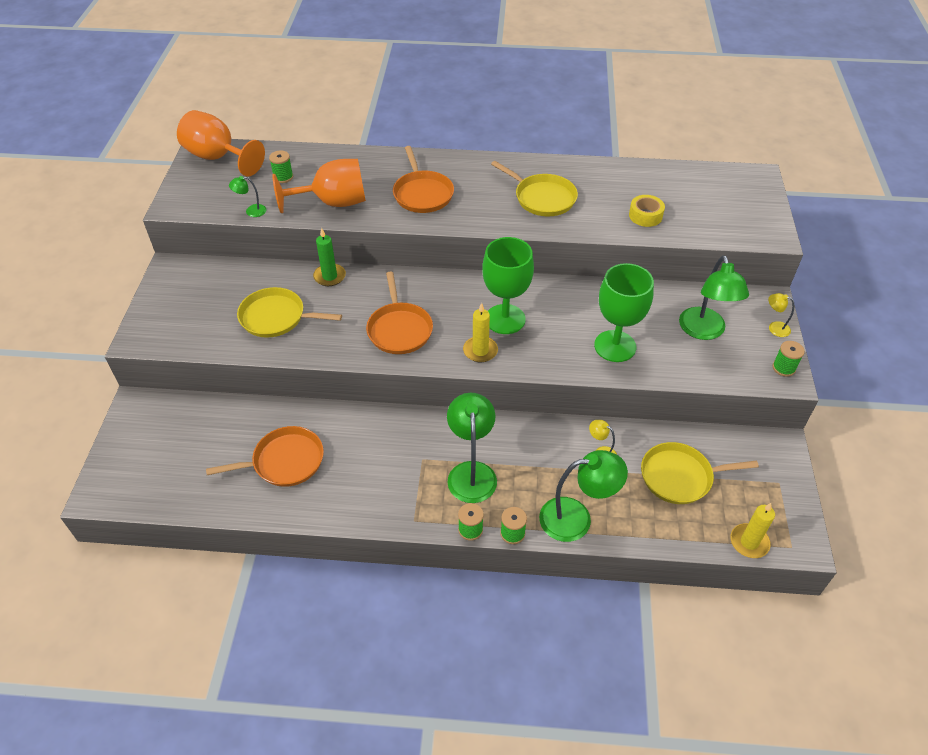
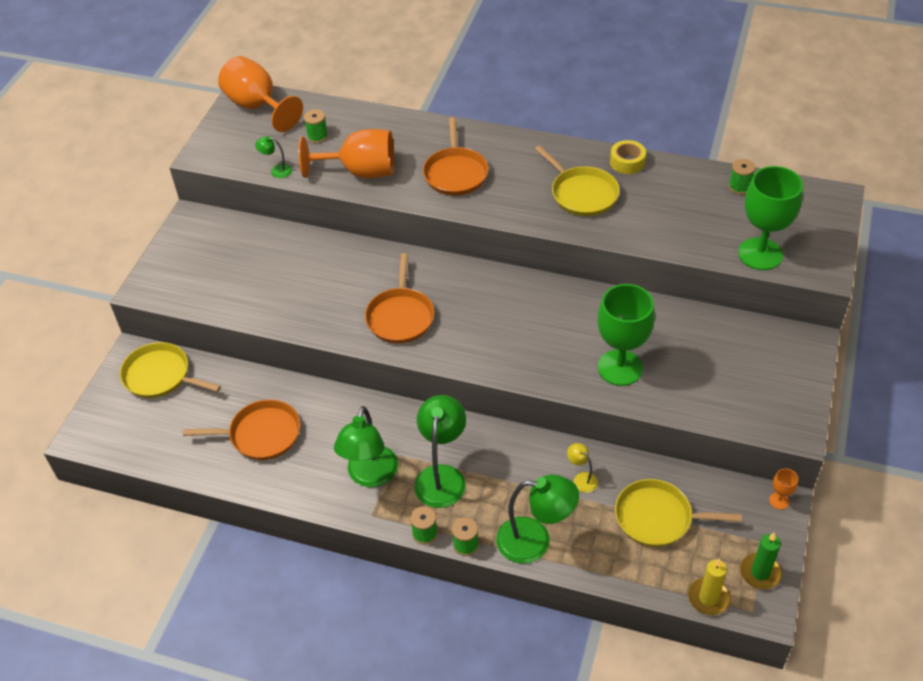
camera: 15 degrees right, 0 degrees up
yellow pan [237,287,342,338] -> yellow pan moved to [120,342,221,398]
green candle [313,228,346,286] -> green candle moved to [740,533,782,589]
yellow candle [463,303,498,362] -> none
green goblet [482,237,534,334] -> green goblet moved to [738,166,803,270]
yellow tape [629,195,665,227] -> yellow tape moved to [610,140,646,174]
green lamp [679,255,749,340] -> green lamp moved to [334,406,398,487]
yellow lamp [768,293,794,337] -> none
green spool [773,341,805,377] -> green spool moved to [728,159,755,195]
none -> orange goblet [769,468,798,510]

